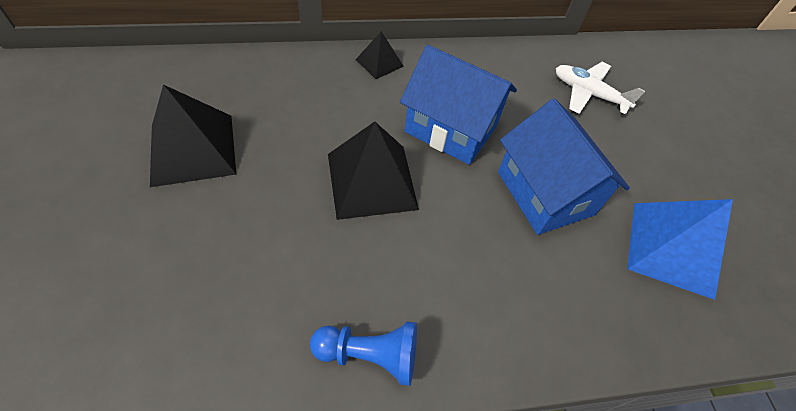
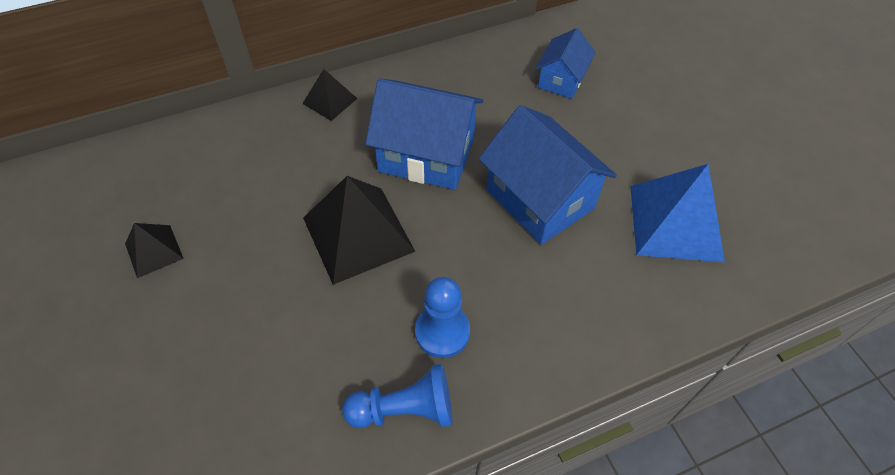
camera: 10 degrees left, 0 degrees up
black pyramid [150,85,236,187] -> black pyramid [125,223,184,278], size x0.52
white plane [556,62,645,115] -> blue house [536,28,596,99]
none -> blue pawn [415,277,470,358]

